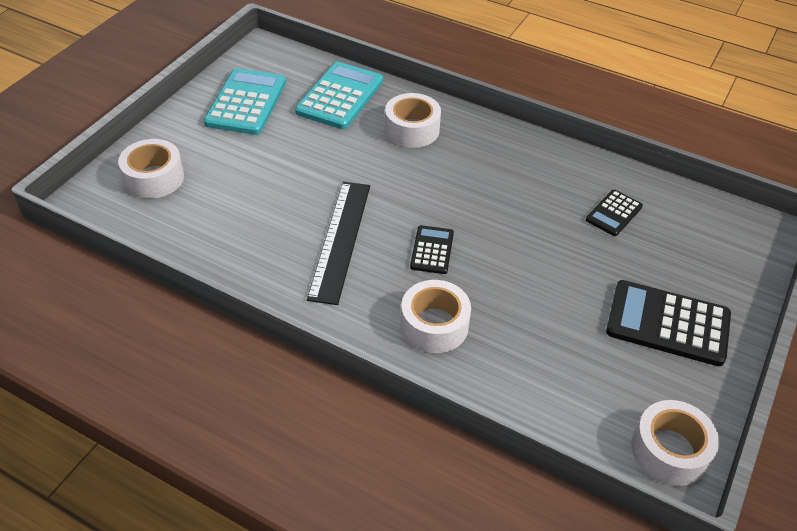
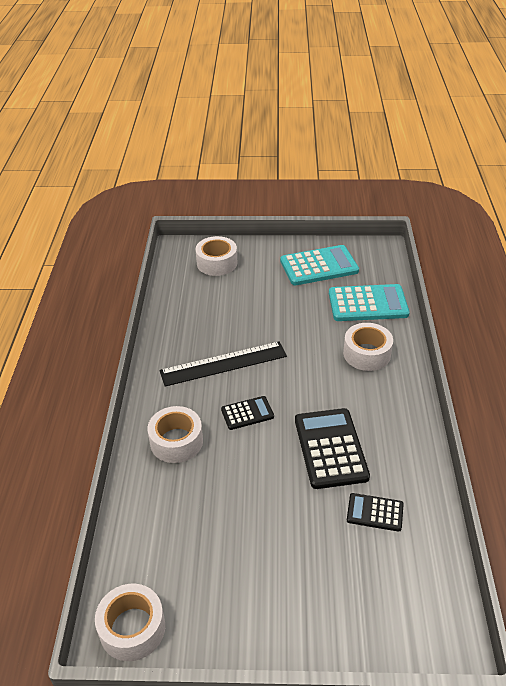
camera: 65 degrees right, 5 degrees down
black calculator [606,280,731,366] -> black calculator moved to [295,408,370,489]

